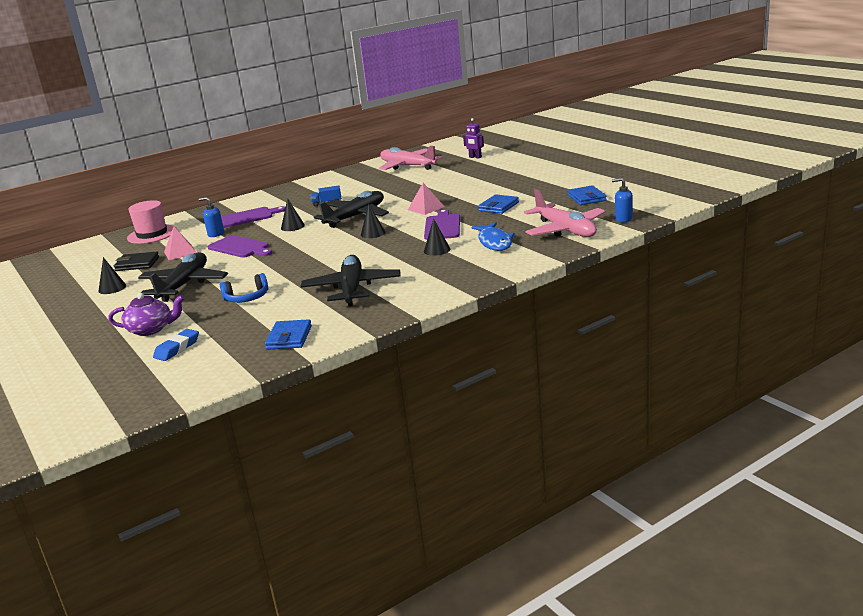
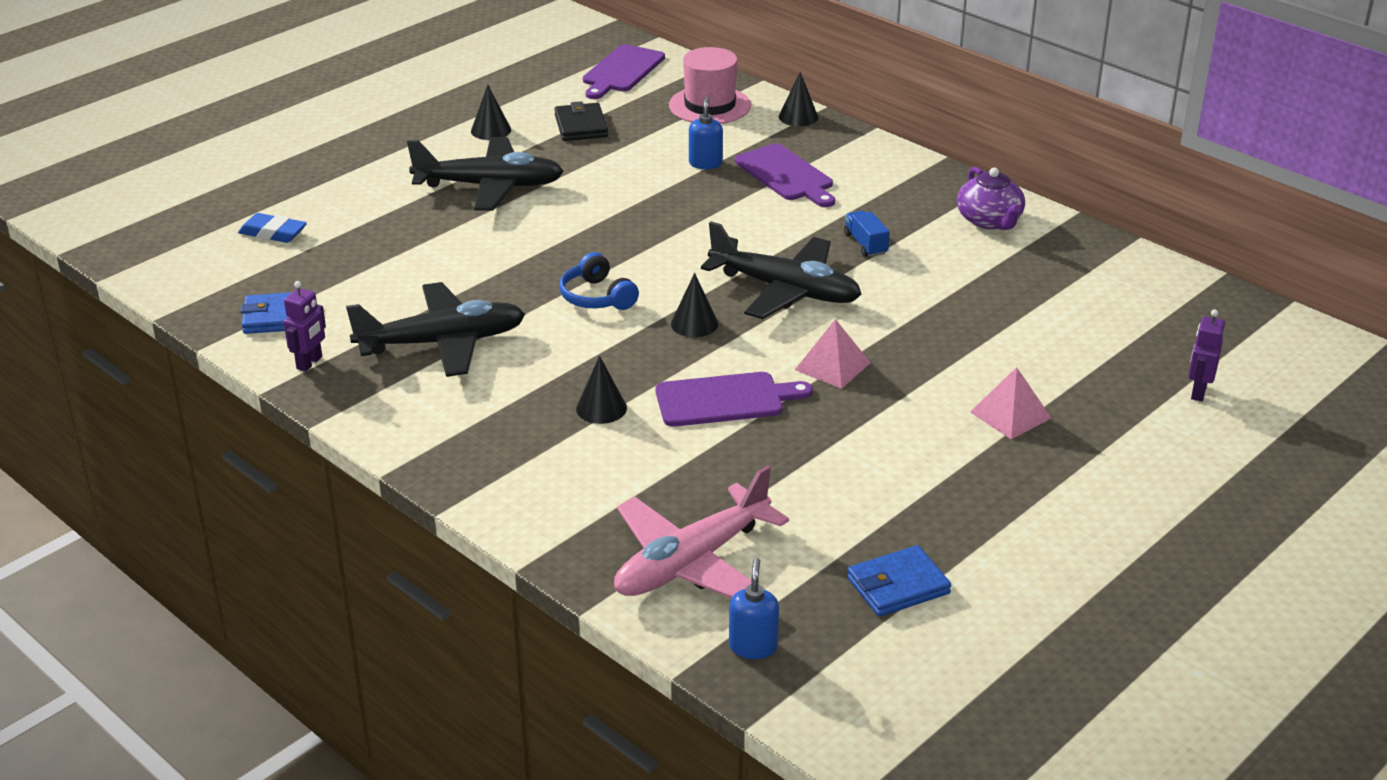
camera: 75 degrees right, 10 degrees up
purple teapot [108,293,185,336] -> purple teapot moved to [957,167,1025,230]
pink pyramid [164,227,197,260] -> pink pyramid moved to [970,367,1051,439]
purple cutting board [208,235,272,258] -> purple cutting board moved to [583,44,665,99]
blue headphones [220,273,268,303] -> blue headphones moved to [559,252,639,310]
black cone [281,198,305,231] -> black cone moved to [779,72,818,126]
pink plane [379,146,443,170] -> none
blue fish [471,223,515,251] -> none
blue wallet [478,194,519,214] -> none
none -> purple robot [284,281,326,372]

